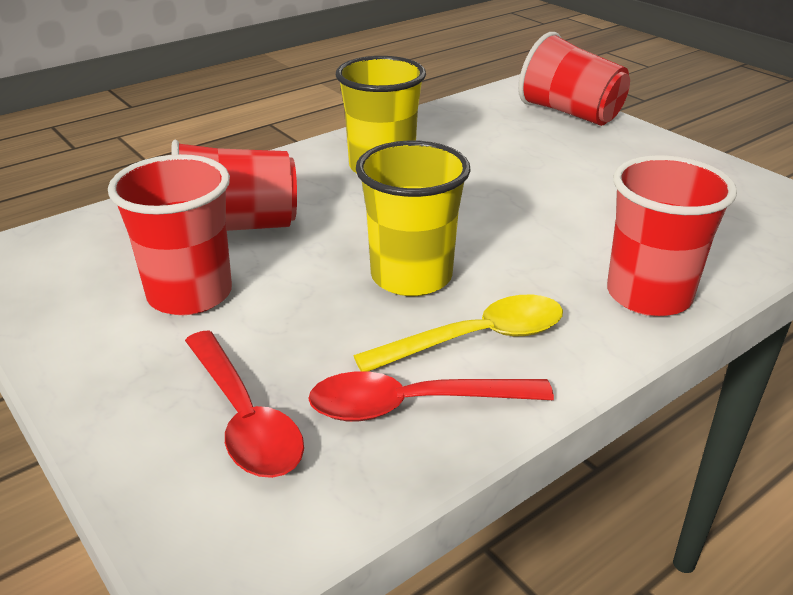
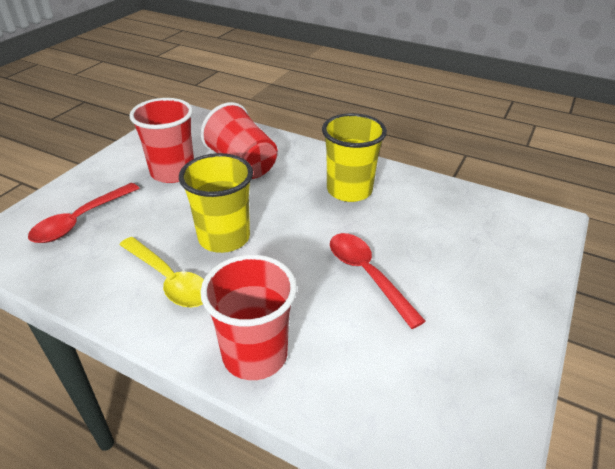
camera: 65 degrees right, 5 degrees up
red spoon [308,371,554,421] -> red spoon moved to [330,233,426,329]
red cup [519,32,630,126] -> none

